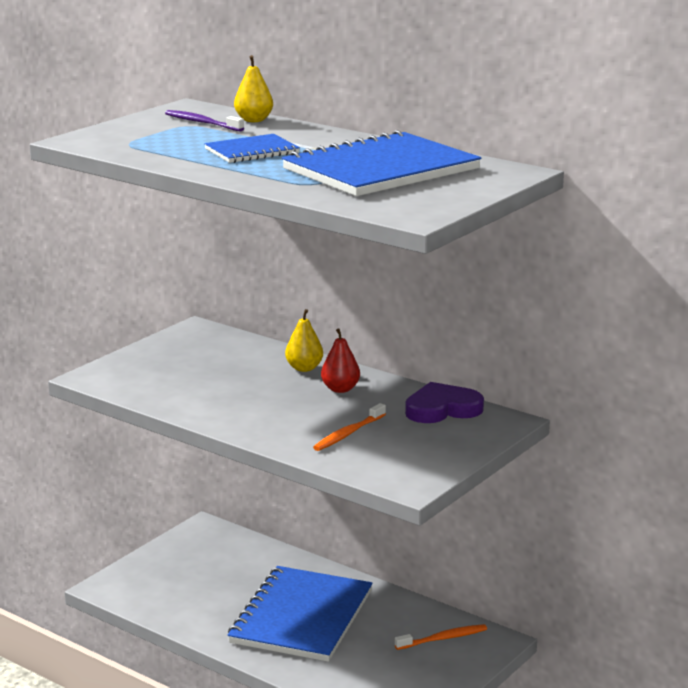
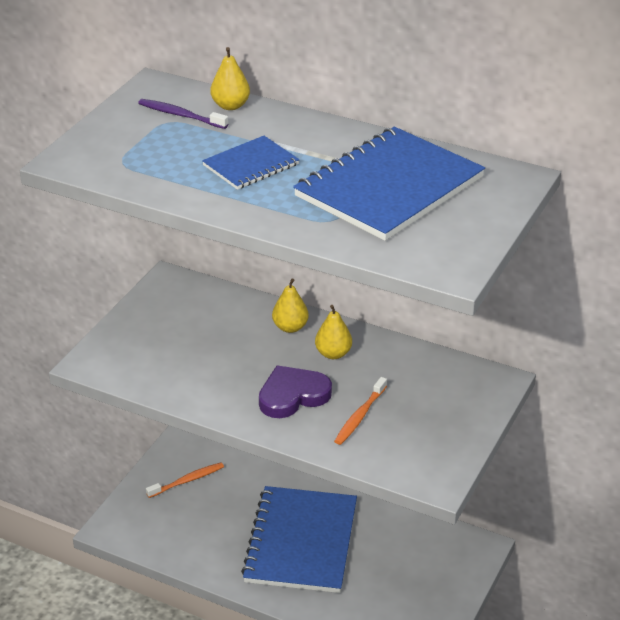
camera: 10 degrees left, 15 degrees up
red pear [321,328,360,393] -> yellow pear [315,305,352,359]
orange toothbrush [395,624,487,650] -> orange toothbrush moved to [146,463,224,498]
purple heart [405,382,484,423] -> purple heart moved to [259,365,332,418]

